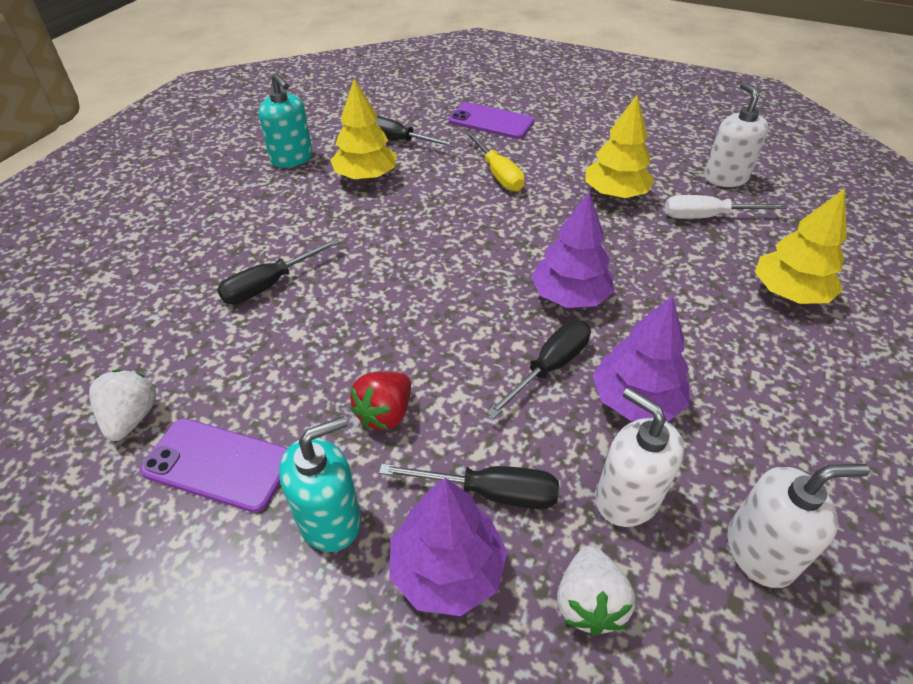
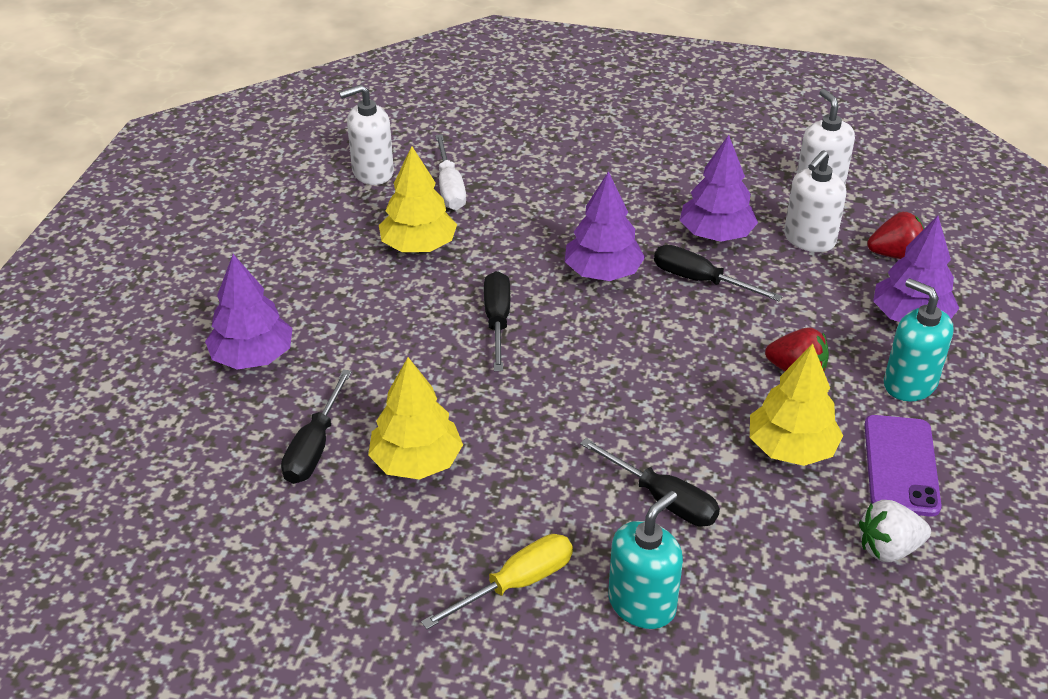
camera: 100 degrees left, 5 degrees down
turquoise soap dispenser [258,73,313,168] -> turquoise soap dispenser moved to [608,491,683,629]
black screwdriver [379,464,559,509] -> black screwdriver moved to [484,271,510,371]
purple phone [449,102,534,139] -> purple tree [205,254,293,370]
yellow screwdriver [465,131,525,192] -> yellow screwdriver moved to [421,534,573,629]
white strawberry [557,546,636,636] -> red strawberry [867,212,924,259]
yellow tree [755,188,847,304] -> yellow tree moved to [750,344,843,466]

